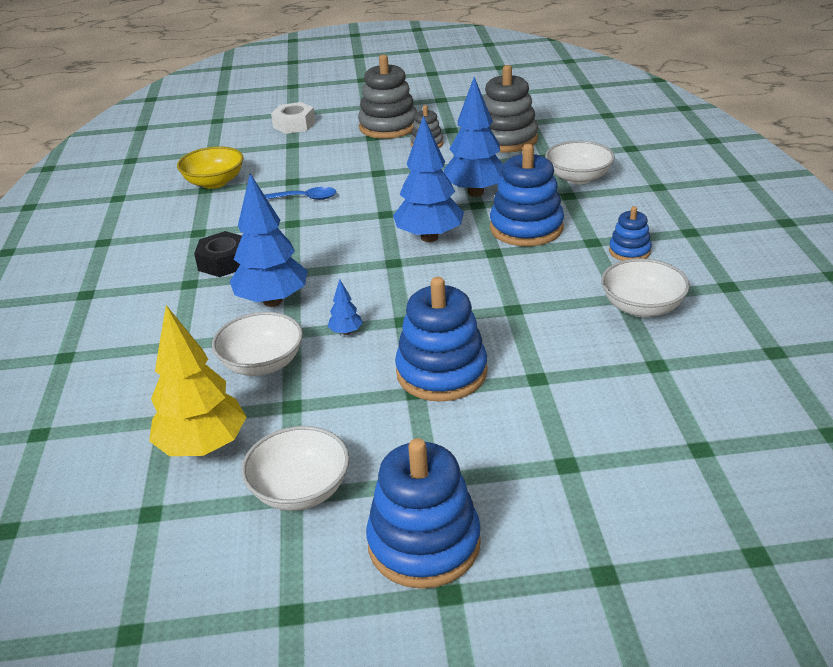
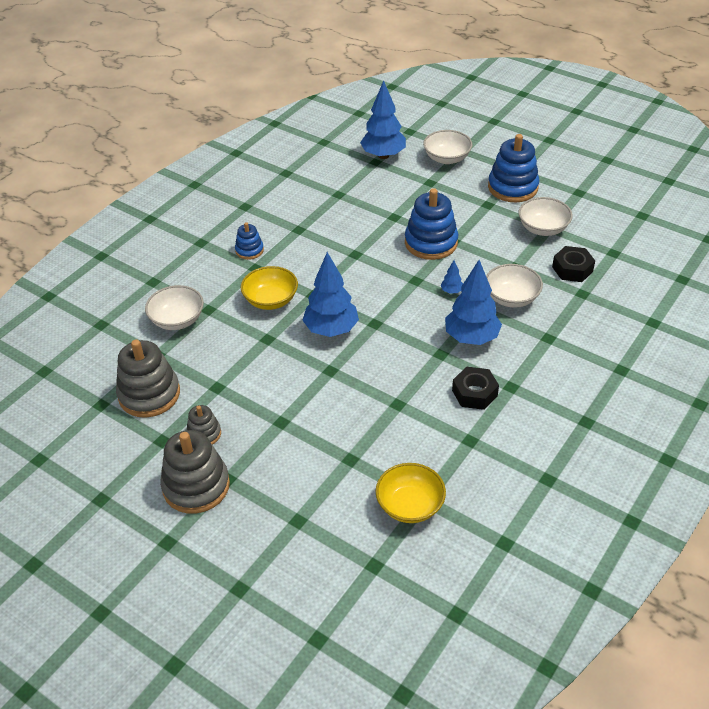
camera: 140 degrees left, 10 degrees up
yellow tree [149,305,246,456] -> black nut [552,246,595,282]
blue spoon [264,187,336,200] -> none
white nut [271,102,315,134] -> none
blue tree [444,77,503,197] -> blue tree moved to [360,80,406,159]
blue stacking toy [490,144,564,246] -> yellow bowl [241,266,298,310]
white bowl [601,258,690,317] -> white bowl moved to [423,130,472,164]

